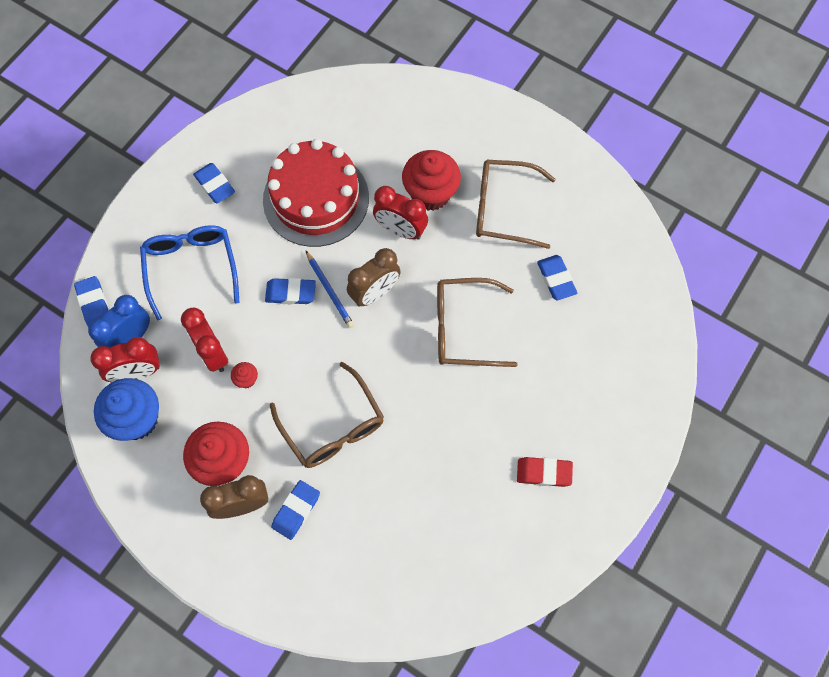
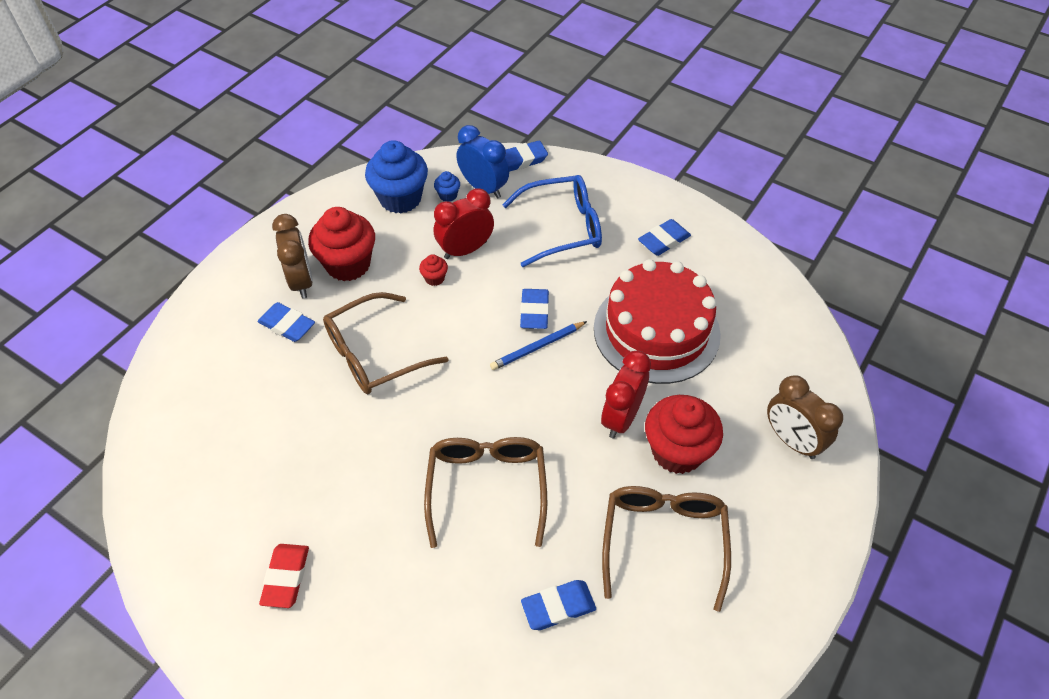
camera: 90 degrees right, 15 degrees down
red clock [90,337,160,383] -> blue cupcake [434,171,460,202]
brown clock [347,248,401,307] -> brown clock moved to [767,375,843,459]

